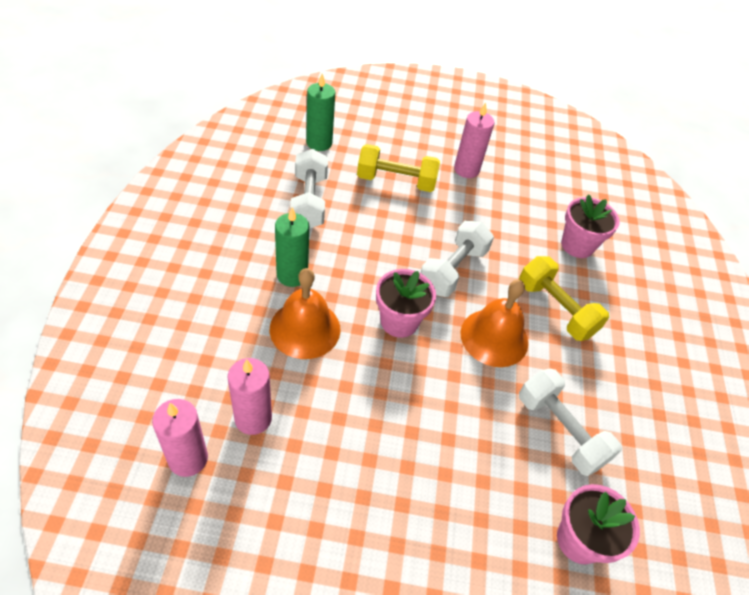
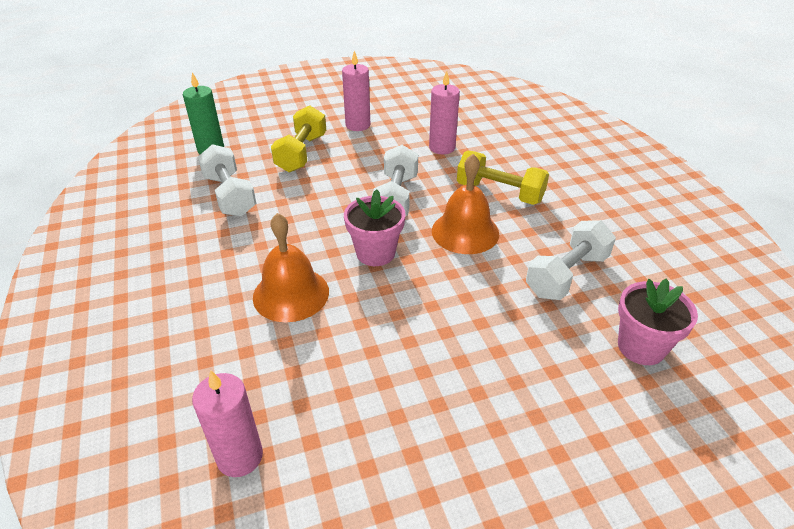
camera: 20 degrees left, 10 degrees down
pink candle [227,358,272,435] -> pink candle moved to [429,71,460,154]
green candle [275,207,309,287] -> none
yellow dumbbell [357,144,440,192] -> yellow dumbbell turned 60 degrees counterclockwise [271,105,326,173]
white dumbbell [519,369,622,476] -> white dumbbell turned 75 degrees counterclockwise [526,220,616,300]
pink flower pot [561,194,620,258] -> none

